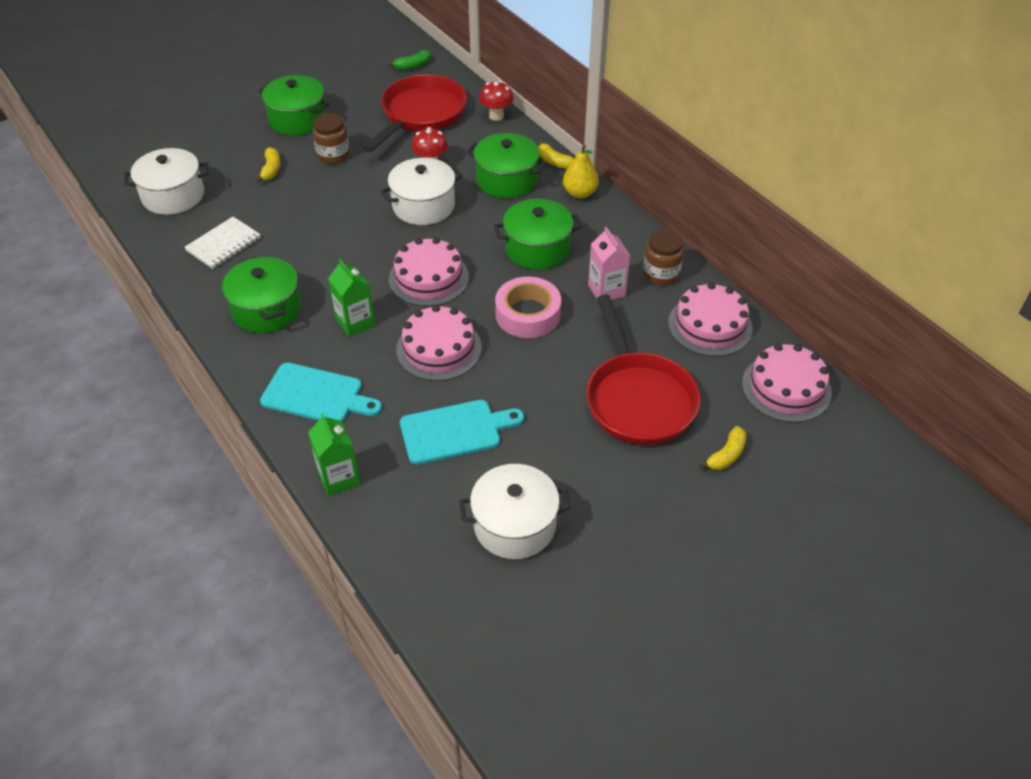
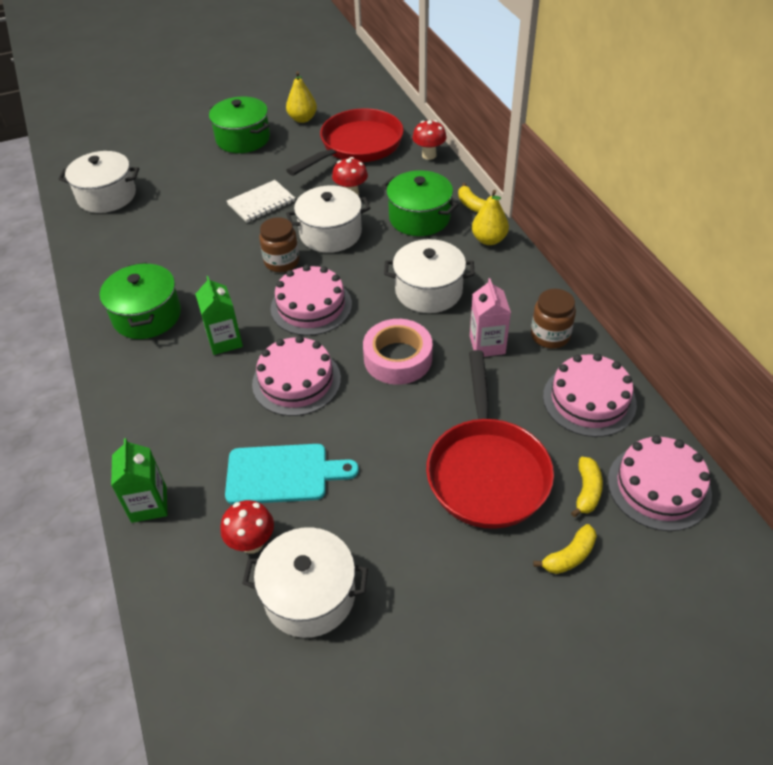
camera: 15 degrees right, 0 degrees up
white notebook [184,217,261,269] -> white notebook moved to [227,180,295,223]
yellow banana [256,147,281,182] -> yellow banana moved to [571,457,603,517]
turquoise cutting board [260,363,382,422] -> none
brown jar [313,113,350,164] -> brown jar moved to [259,217,300,272]
green banana [388,50,431,70] -> none
green pot [494,199,582,270] -> white pot [384,239,474,313]
none -> red mushroom [220,500,274,554]
none -> yellow pear [286,71,317,123]

